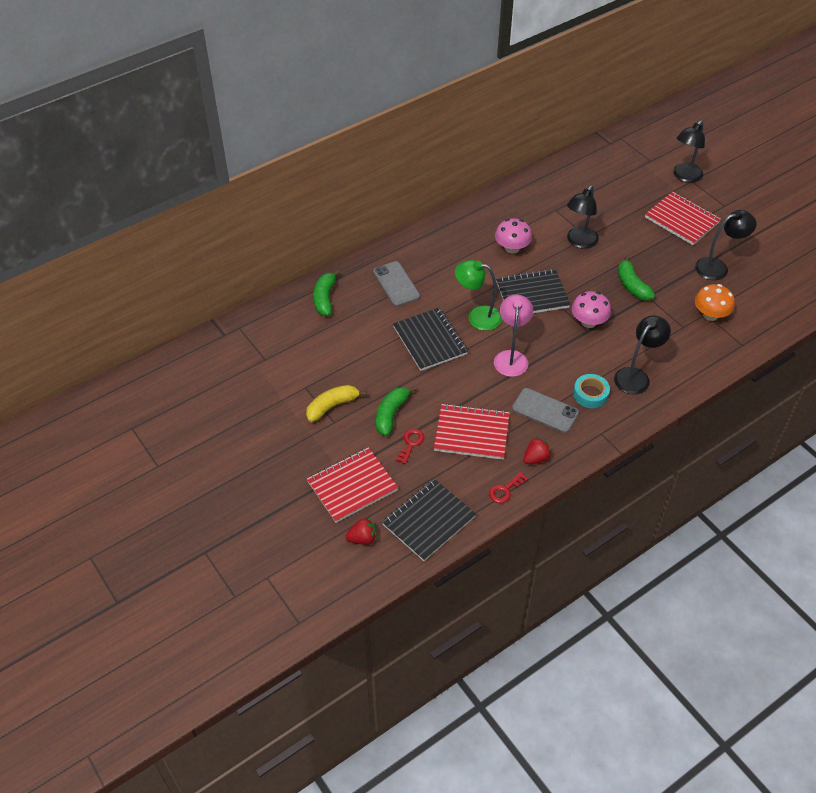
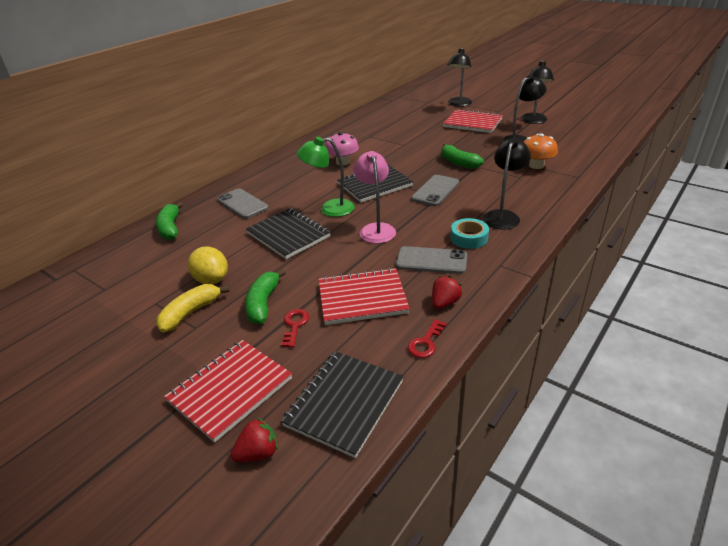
camera: 15 degrees left, 15 degrees down
black lamp [567,185,599,249] -> black lamp moved to [521,60,554,124]
pink mushroom [572,291,611,328] -> grey phone [411,175,459,206]
none -> yellow lemon [188,247,228,284]

